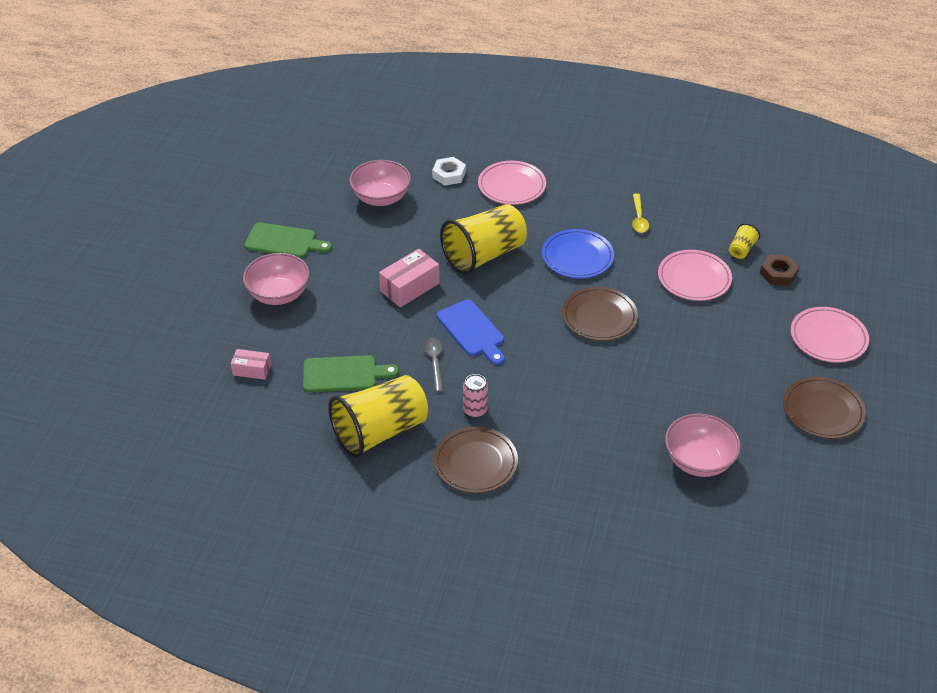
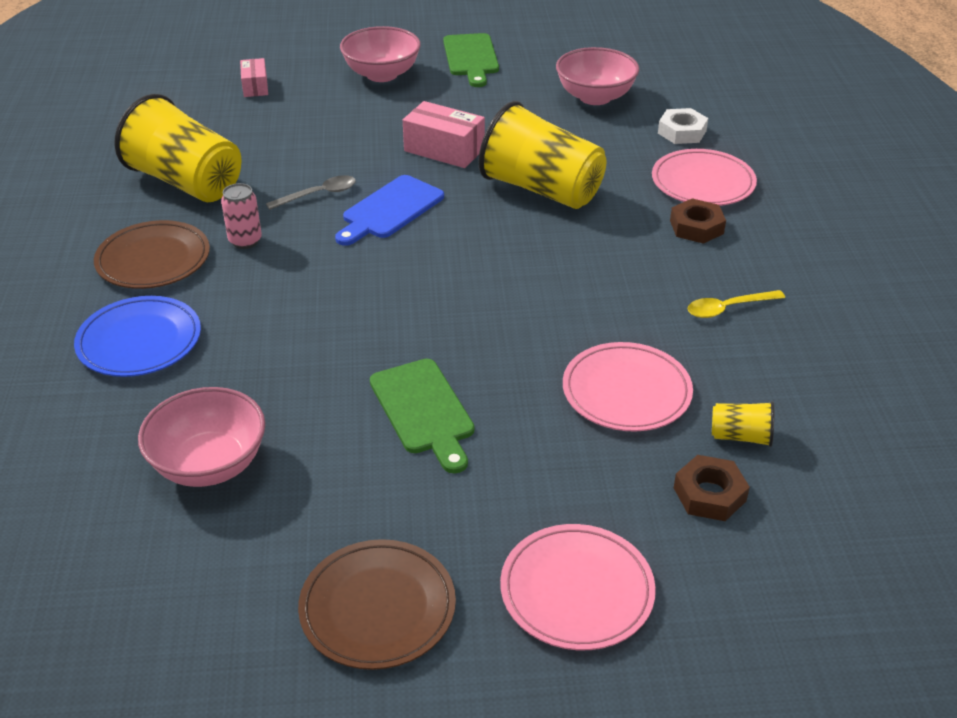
camera: 70 degrees right, 5 degrees down
green cutting board [303,355,399,392] -> green cutting board moved to [370,359,475,473]
blue plate [542,229,614,278] -> blue plate moved to [74,296,201,377]
brown plate [562,287,638,341] -> none
none -> brown nut [670,198,726,244]

